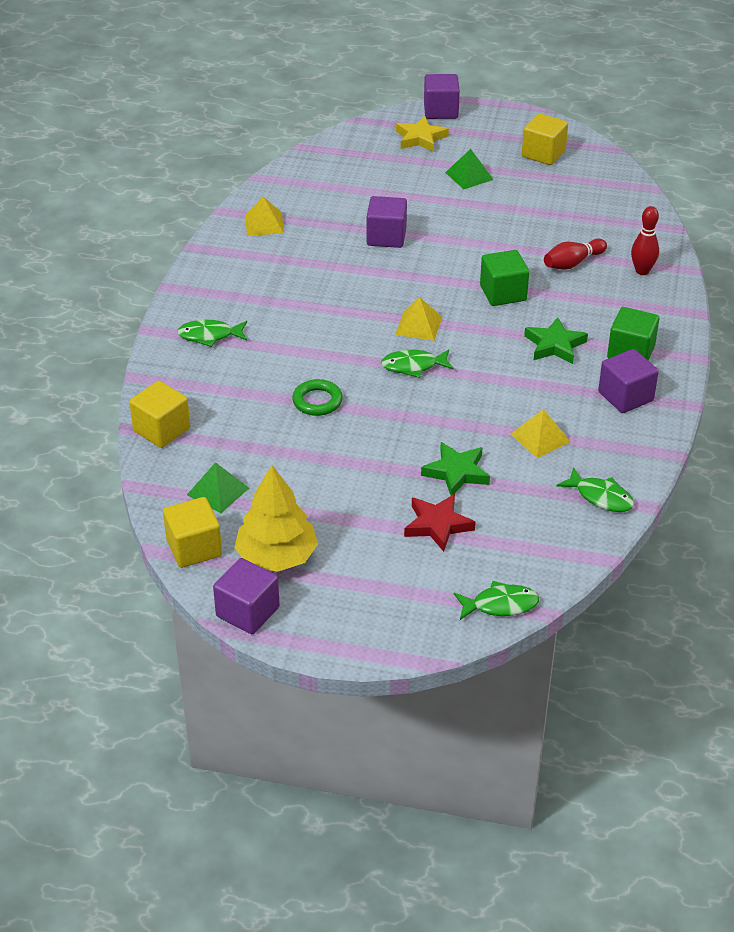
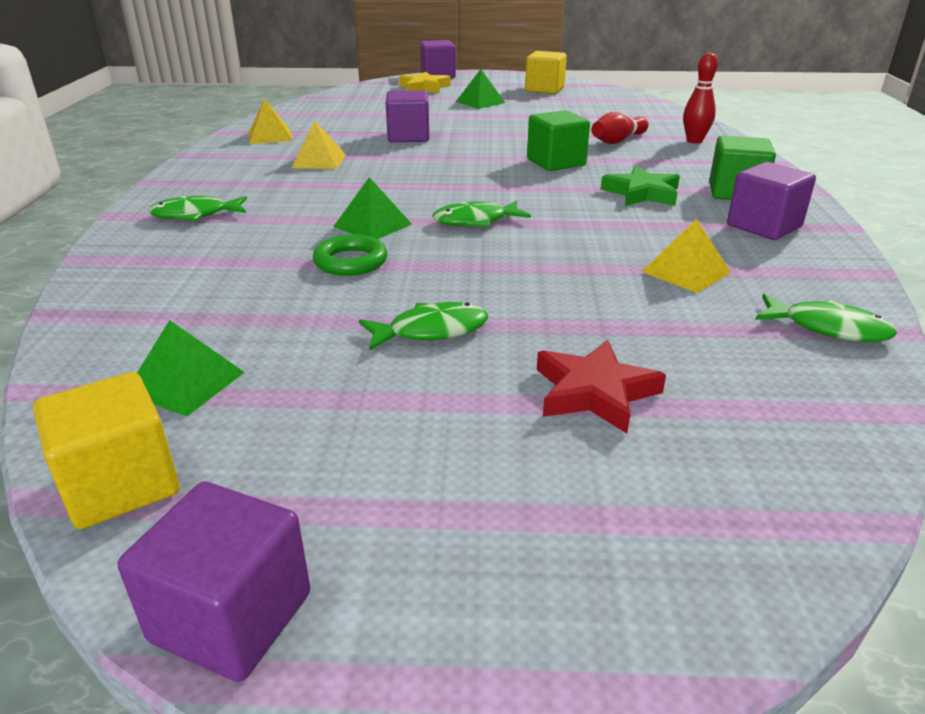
camera: 10 degrees left, 10 degrees down
yellow cube [129,381,190,448] -> none
yellow tree [235,465,318,572] -> none
yellow pyramid [395,297,442,341] -> yellow pyramid moved to [292,120,346,169]
green star [421,442,490,495] -> none
green fish [454,581,539,620] -> green fish moved to [359,302,488,350]
none -> green pyramid [333,177,412,239]

